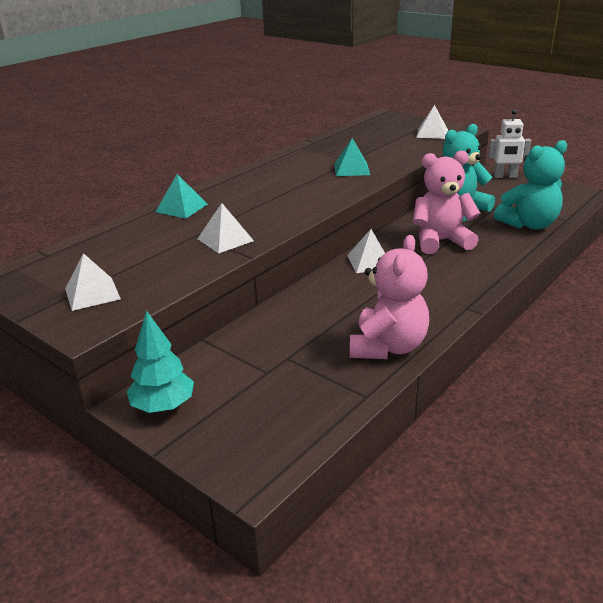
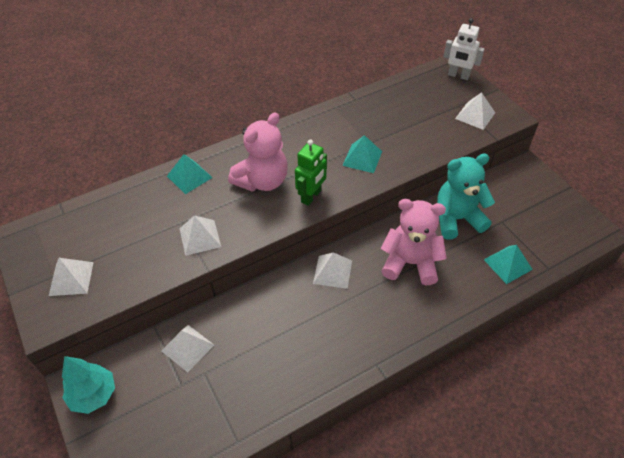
camera: 20 degrees right, 20 degrees up
pink teddy bear [350,235,429,359] -> pink teddy bear moved to [228,112,288,192]
white robot [488,109,531,178] -> white robot moved to [443,18,484,80]
turquoise teddy bear [494,140,567,230] -> turquoise pyramid [484,245,533,284]
none -> white pyramid [162,325,214,373]
none -> green robot [295,139,327,206]

